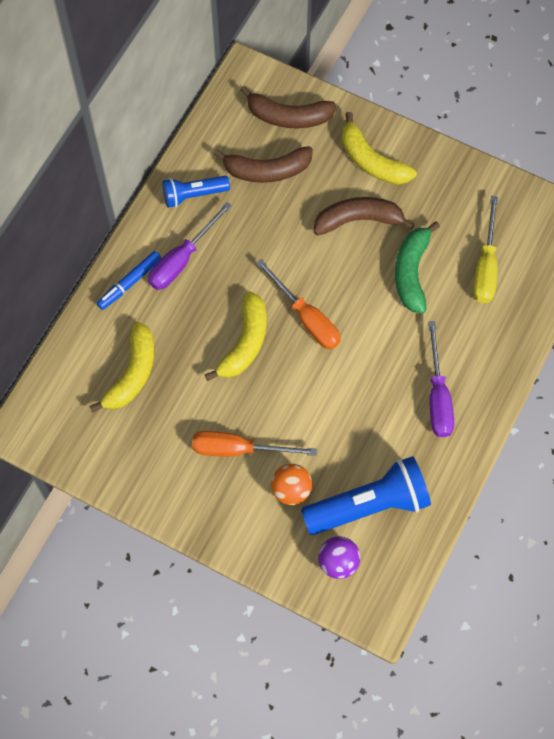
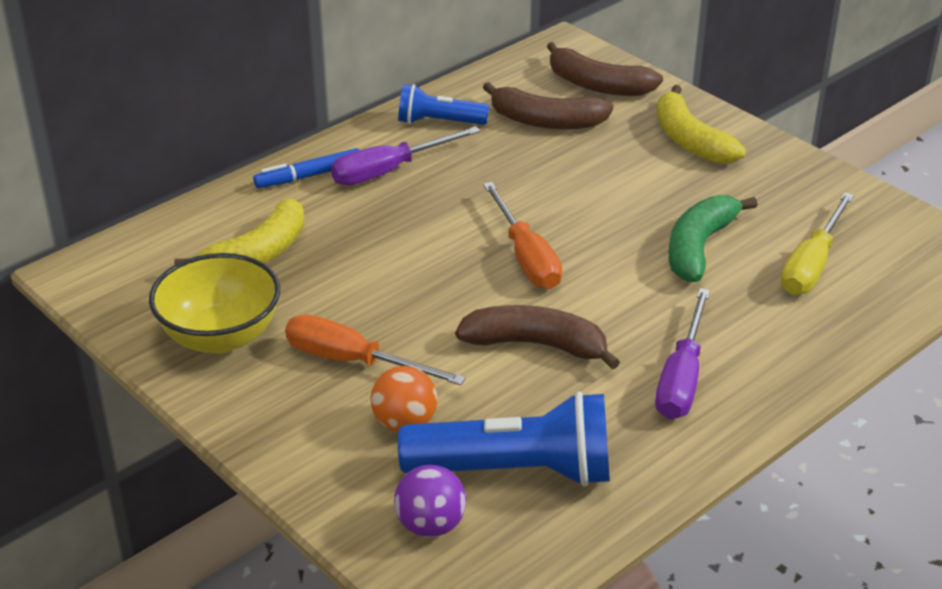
camera: 20 degrees right, 30 degrees down
yellow banana [204,291,267,381] -> none
brown banana [314,197,415,235] -> brown banana moved to [455,305,620,369]
none -> yellow bowl [149,253,280,354]

